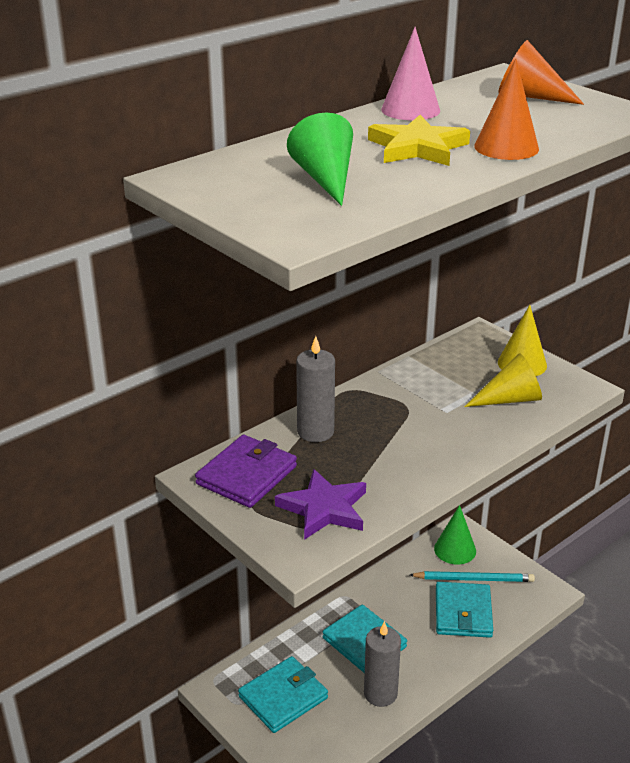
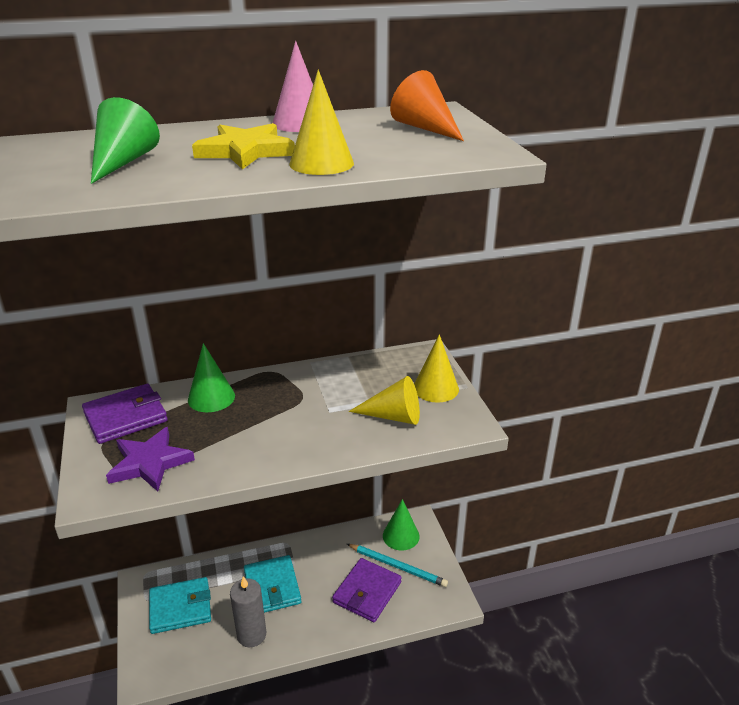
camera: 25 degrees right, 0 degrees up
grey candle [296,336,335,442] -> green cone [188,343,235,412]
turquoise wallet [436,582,493,638] -> purple wallet [332,558,402,622]
orange cone [474,59,539,160] -> yellow cone [289,70,354,175]

